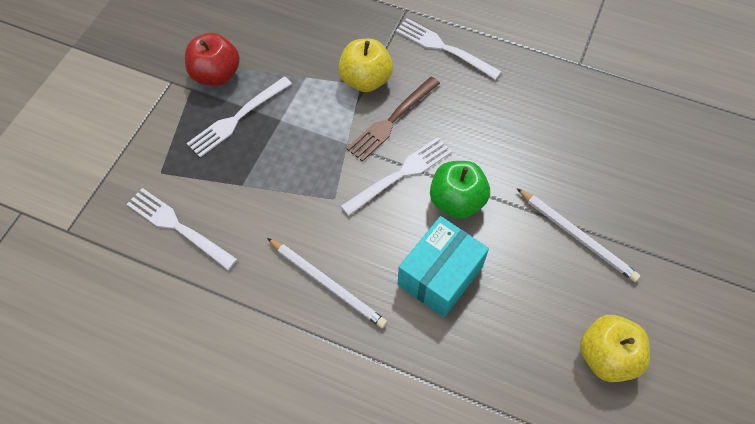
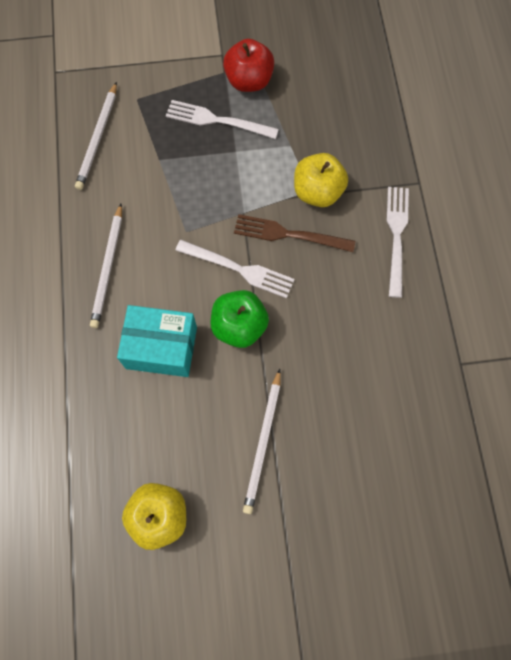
camera: 60 degrees right, 10 degrees up
white fork [127,188,238,270] -> white pencil [75,82,117,190]

